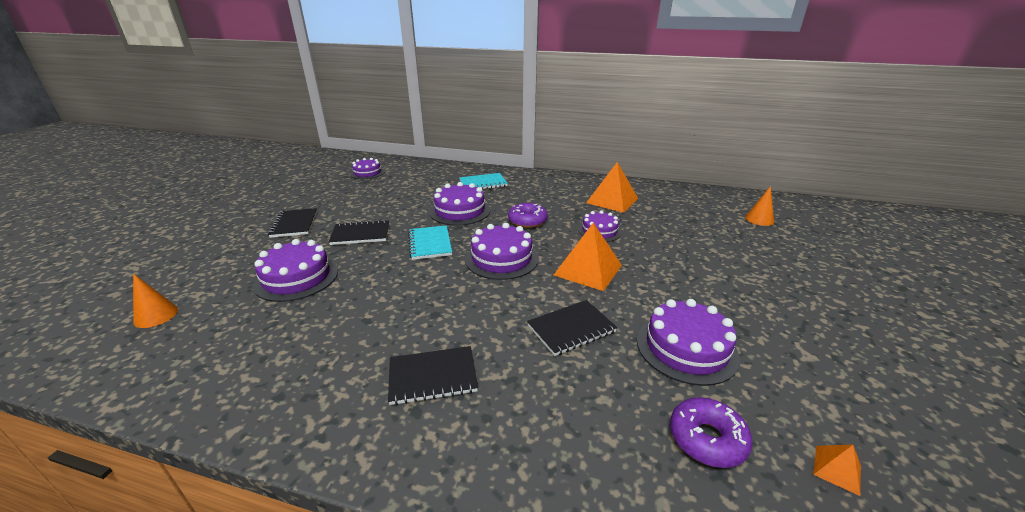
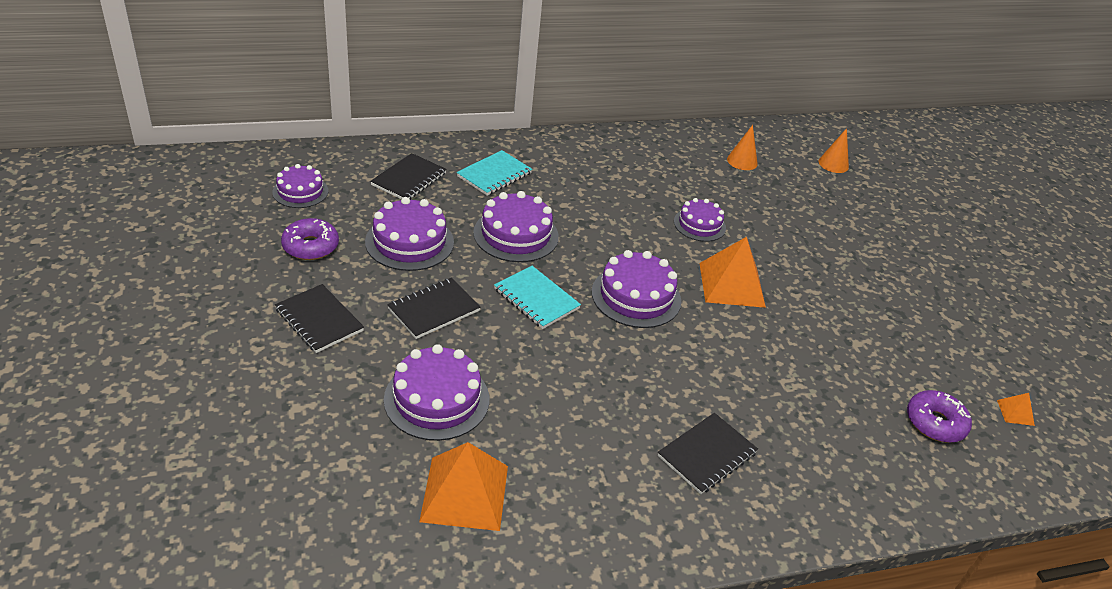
camera: 35 degrees left, 10 degrees up
orange cone [133,274,178,328] -> orange cone moved to [727,125,758,170]
purple donut [508,203,548,228] -> purple donut moved to [281,218,339,260]
black notebook [527,300,617,356] -> black notebook moved to [370,153,447,200]
orange pyramid [586,162,638,213] -> orange pyramid moved to [419,442,508,531]
purple cake [637,299,740,386] -> purple cake moved to [365,197,454,271]

